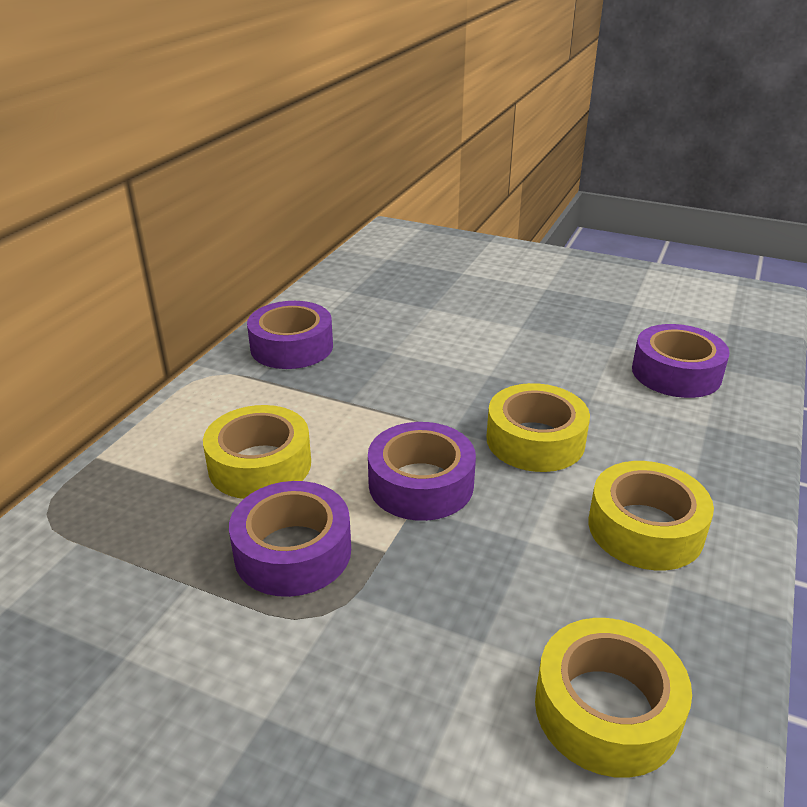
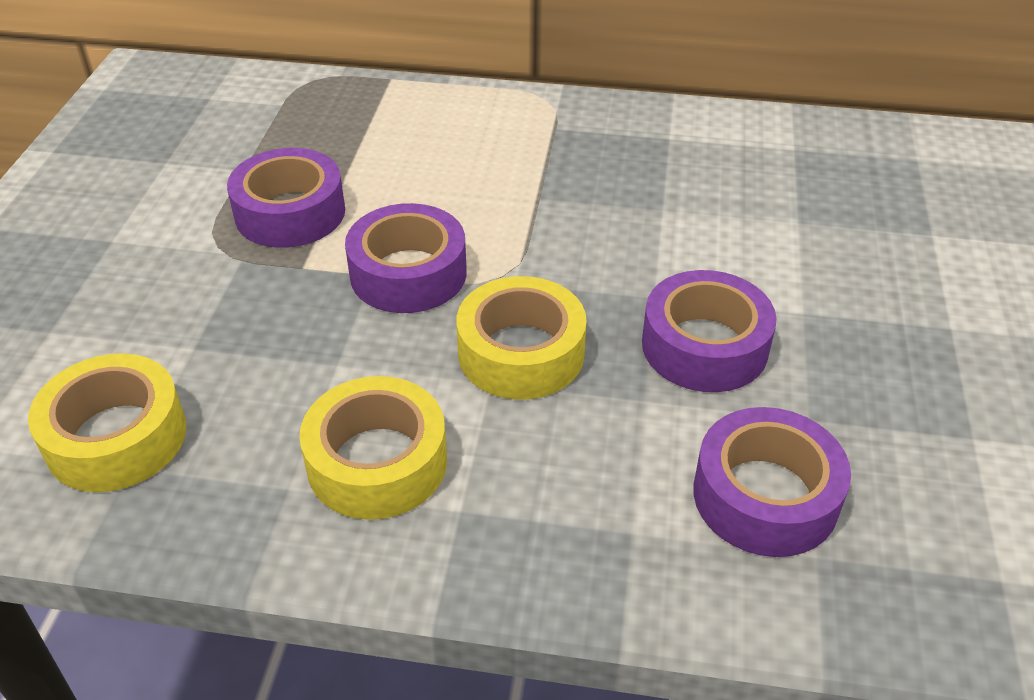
camera: 75 degrees right, 10 degrees up
yellow tape [203,405,311,499] -> none
purple tape [247,301,333,369] -> purple tape moved to [642,270,777,392]

